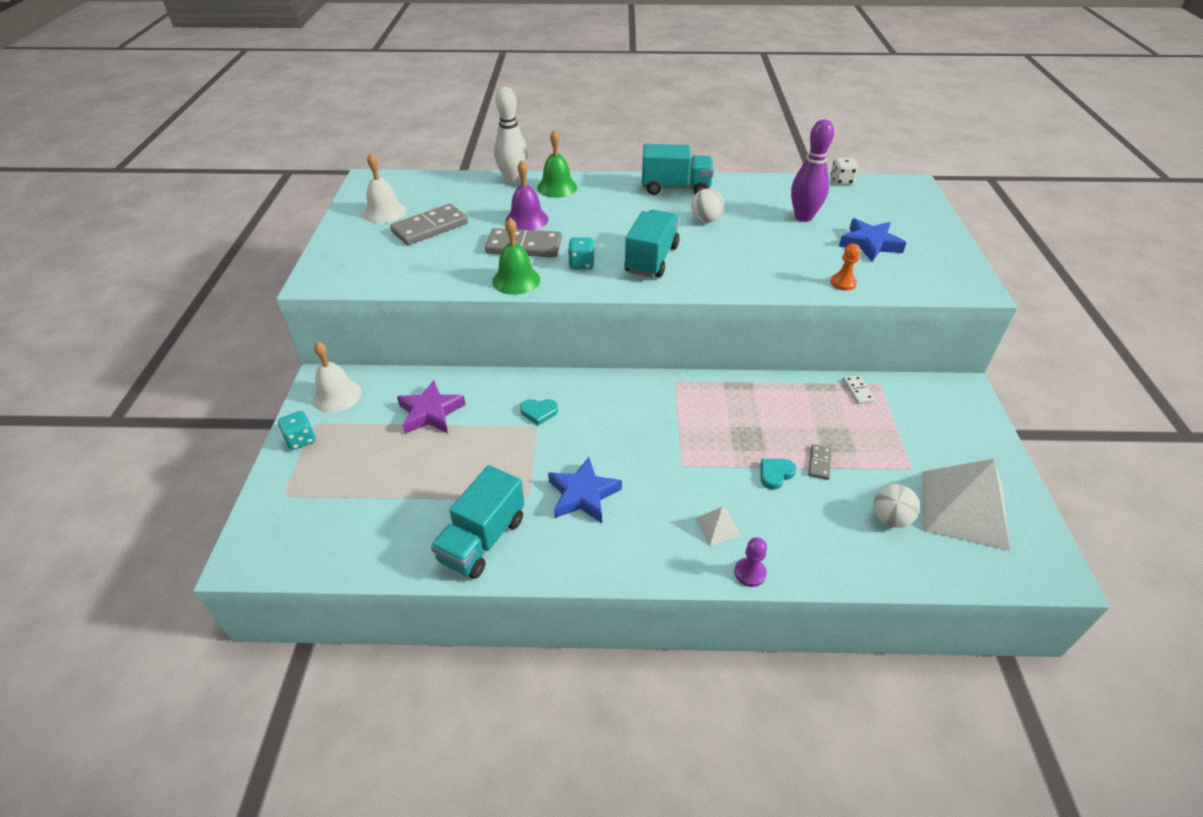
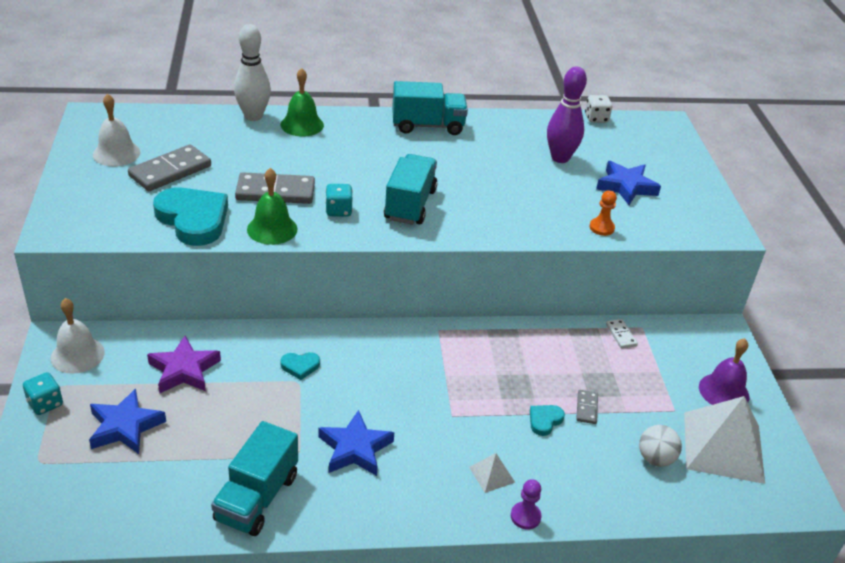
camera: 10 degrees left, 5 degrees down
purple bell [506,160,548,230] -> purple bell moved to [699,338,749,405]
white ball [691,188,724,223] -> none
none -> blue star [89,388,166,454]
none -> turquoise heart [153,188,228,246]

